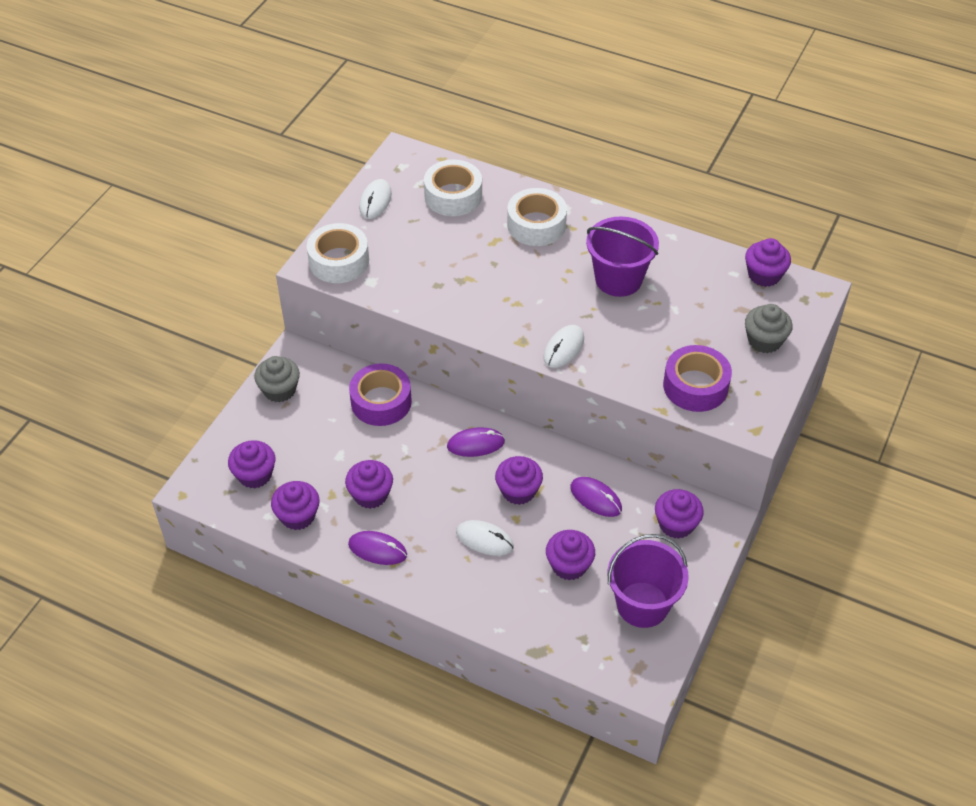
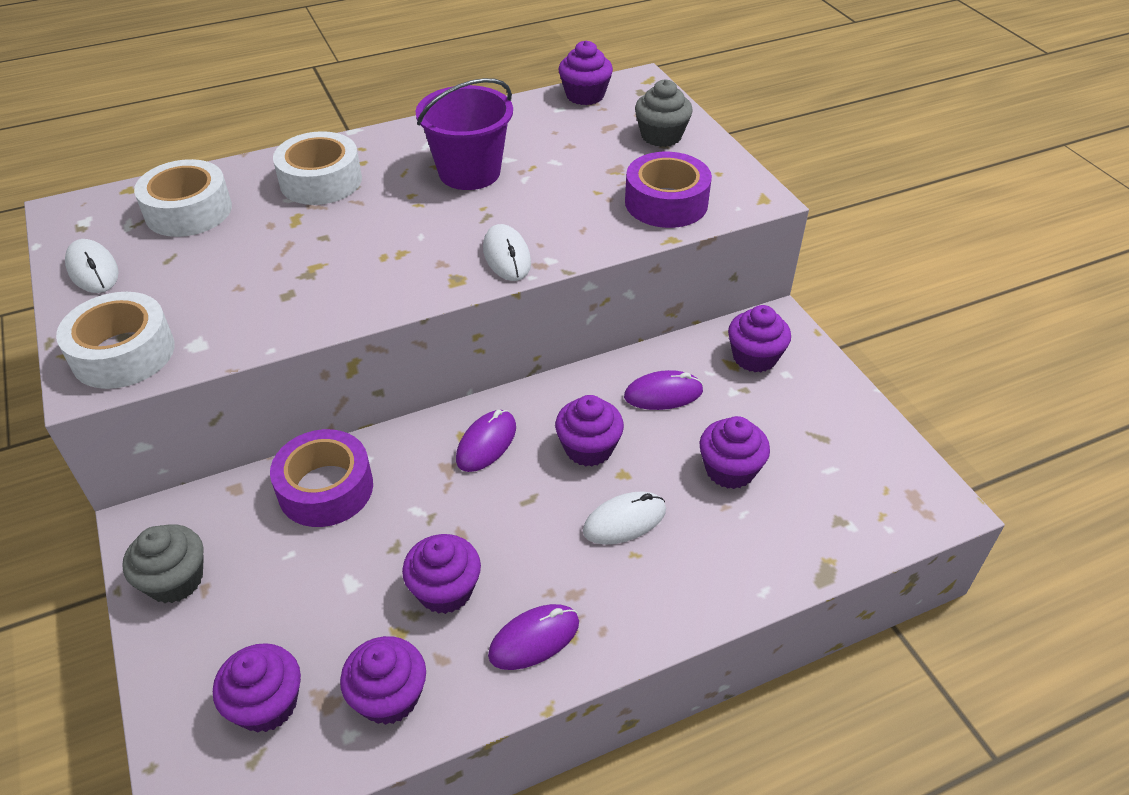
camera: 50 degrees left, 5 degrees down
purple bucket [608,534,689,628] -> none

